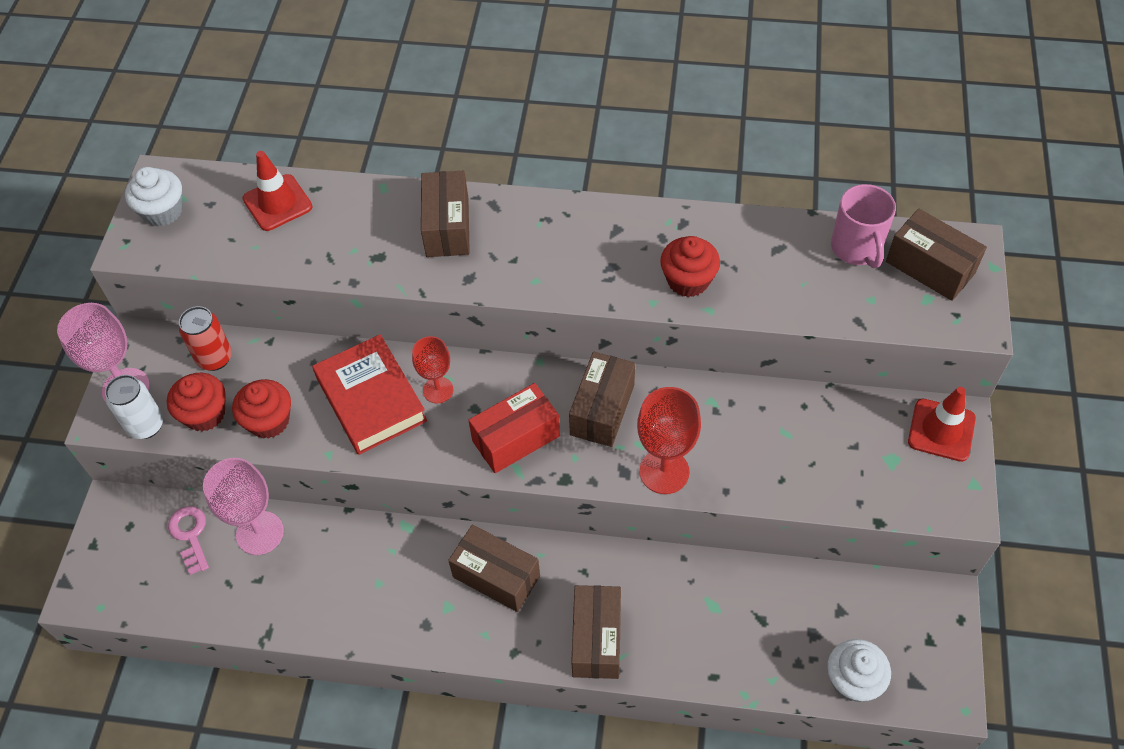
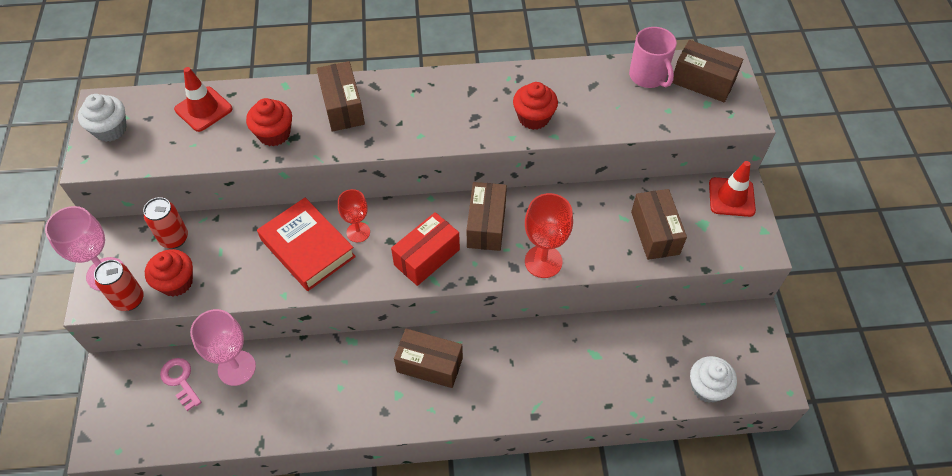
camera: 15 degrees left, 0 degrees up
white can [105,375,163,439] -> red can [94,260,144,311]
red cupcake [232,379,291,439] -> red cupcake moved to [246,98,292,146]
brown box [571,585,621,679] -> brown box moved to [631,189,687,260]

